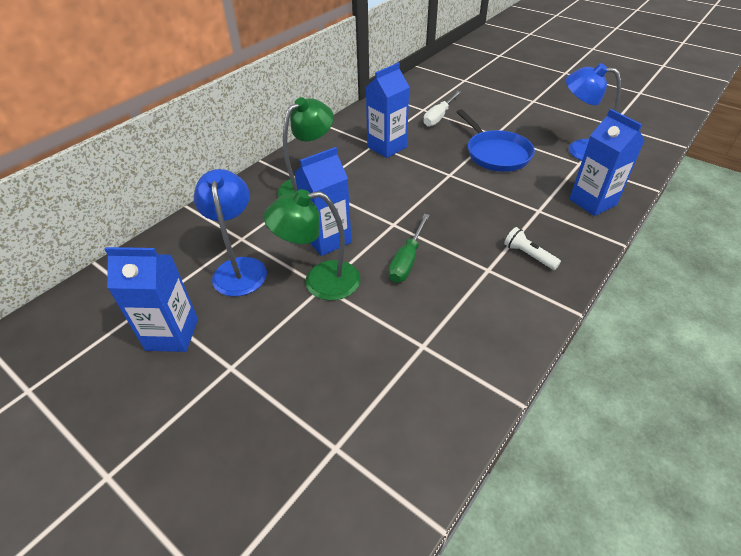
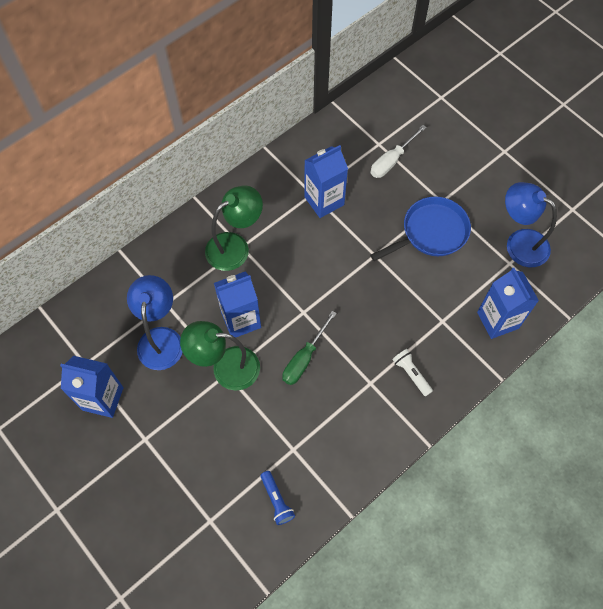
camera: 10 degrees right, 20 degrees up
blue pan [457,109,535,172] -> blue pan turned 105 degrees counterclockwise [370,197,471,261]
none -> blue flashlight [260,471,295,525]

